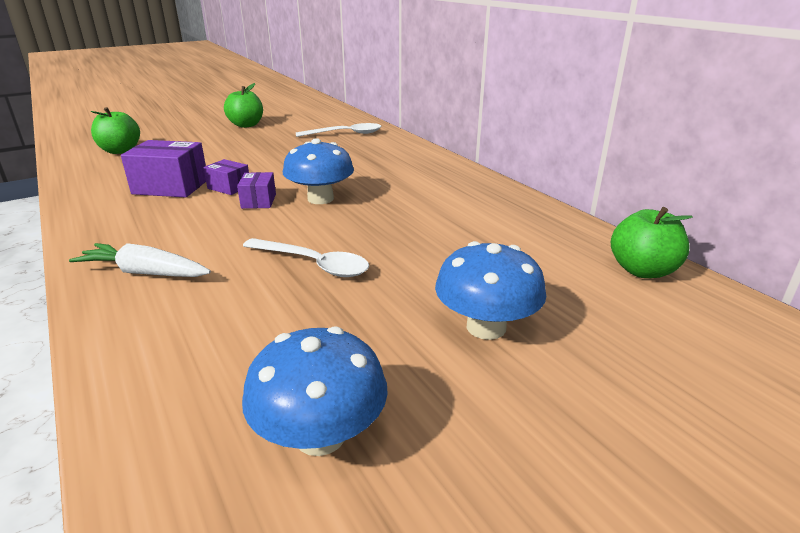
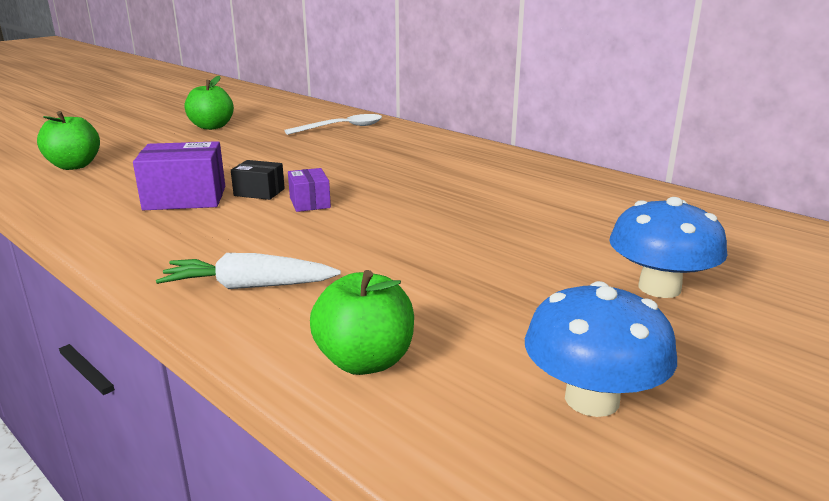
camera: 15 degrees left, 5 degrees down
purple box [203,159,249,195] -> black box [231,160,285,200]
white spoon [243,238,369,277] -> none
blue mushroom [283,138,354,204] -> none
green apple [611,207,693,278] -> green apple moved to [310,270,414,375]

